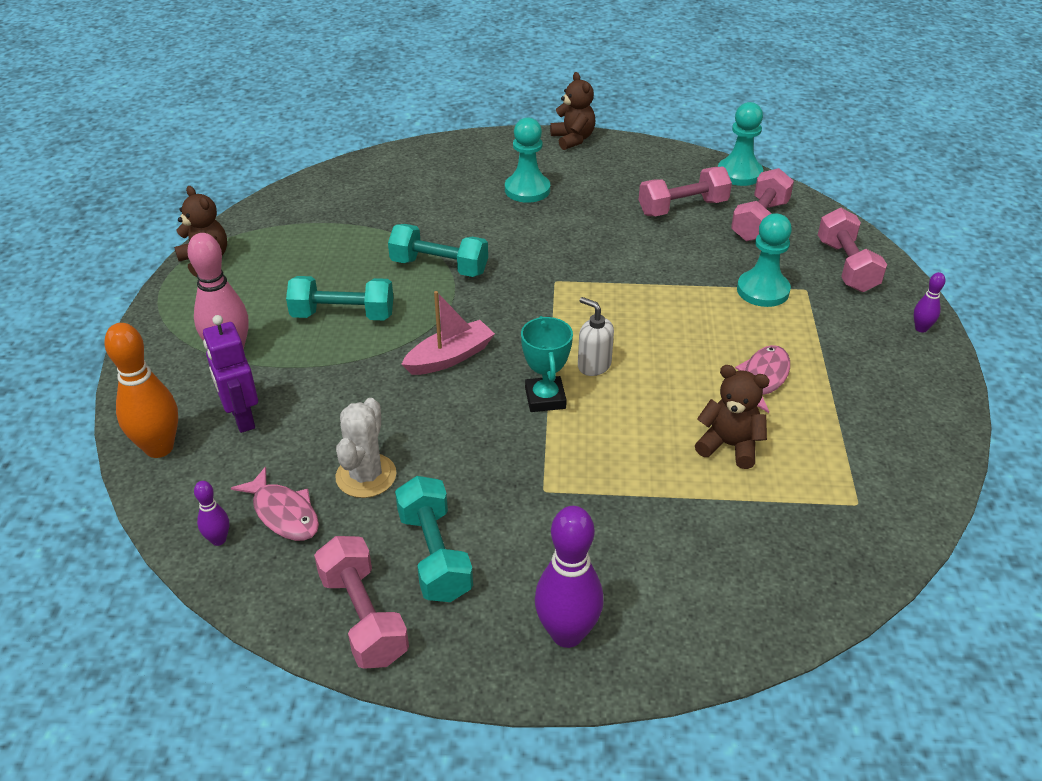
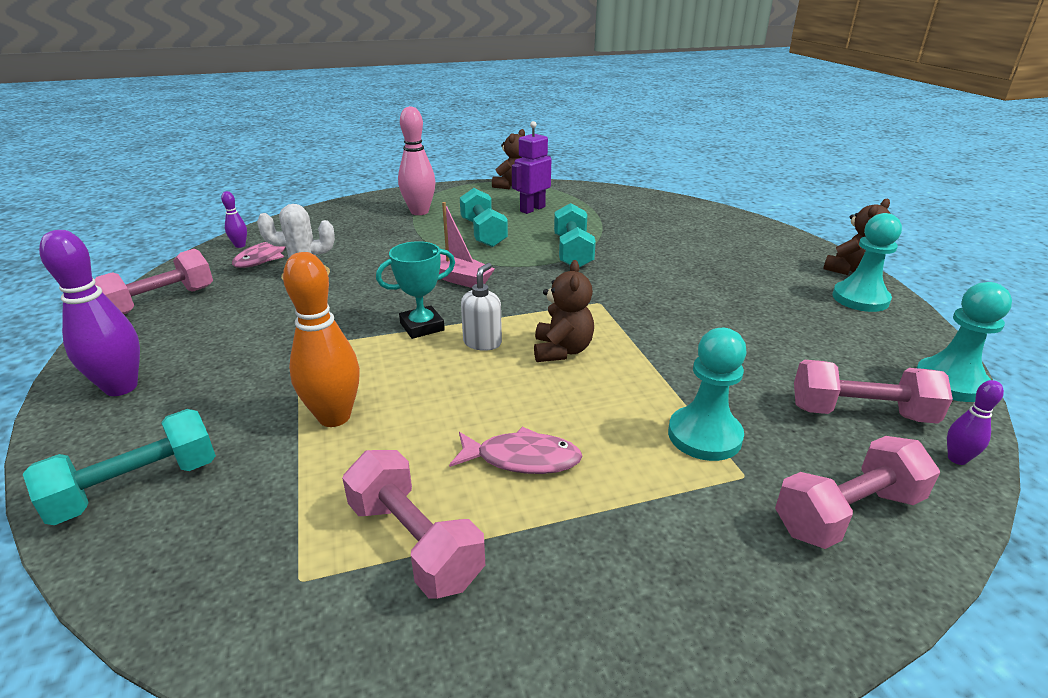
camera: 70 degrees right, 10 degrees down
orange bowling pin [104,323,178,458] -> orange bowling pin moved to [283,252,360,427]
purple robot [203,315,258,433] -> purple robot moved to [512,121,551,214]
turquoise dumbbell [395,476,473,602] -> turquoise dumbbell moved to [23,409,216,525]
turquoise pawn [505,118,550,203] -> turquoise pawn moved to [832,213,902,312]
pink dumbbell [639,167,732,216] -> pink dumbbell moved to [342,450,485,599]
brown teddy bear [695,365,770,469] -> brown teddy bear moved to [534,260,594,362]
purple bowling pin [914,272,946,333] -> purple bowling pin moved to [947,380,1004,465]

